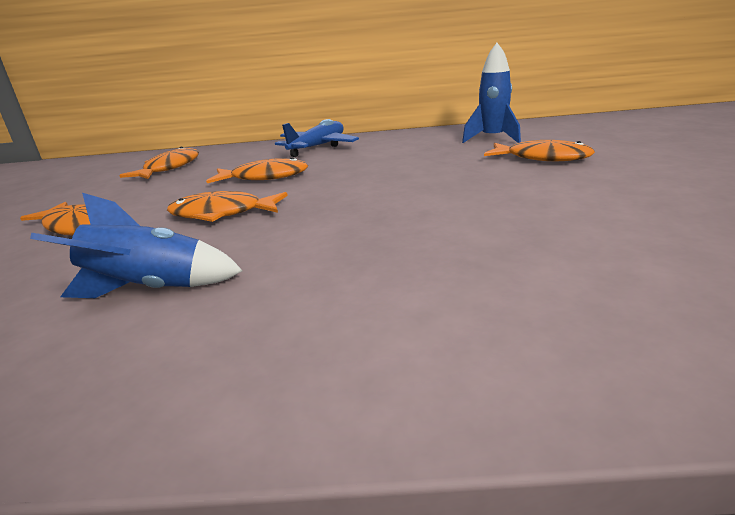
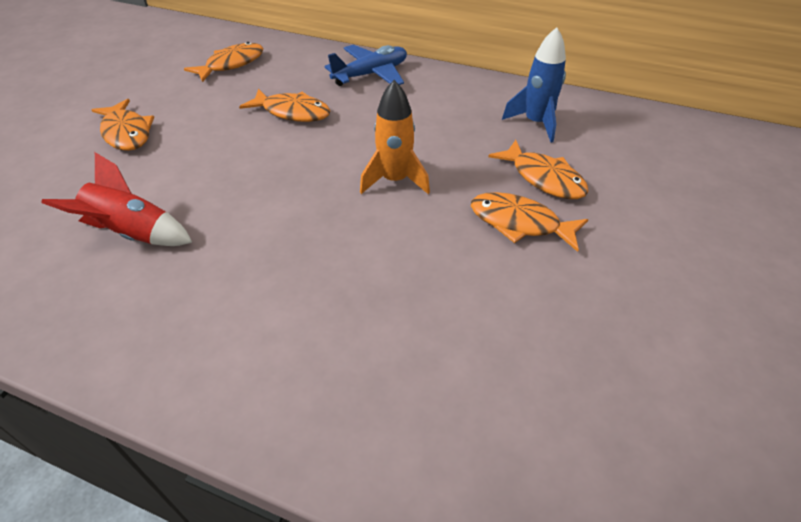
camera: 20 degrees right, 20 degrees up
blue rocket [30,193,243,298] -> red rocket [41,152,193,246]
orange fish [167,191,288,222] -> orange fish moved to [471,192,589,252]
none -> orange rocket [360,80,430,194]

